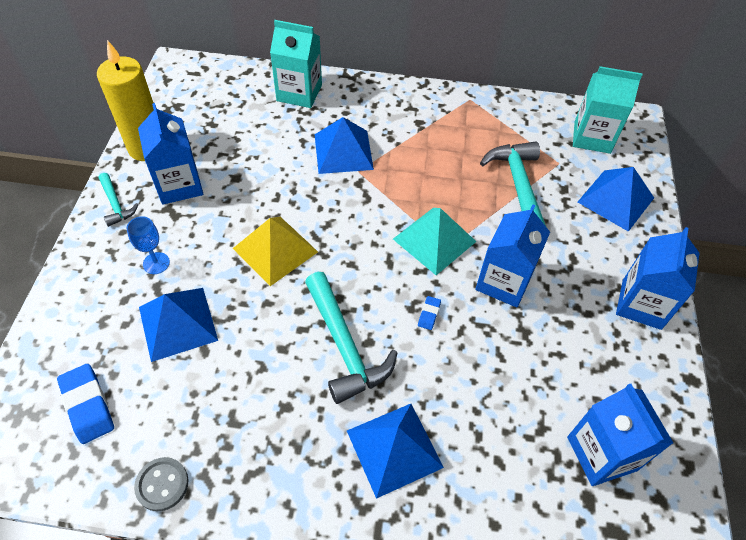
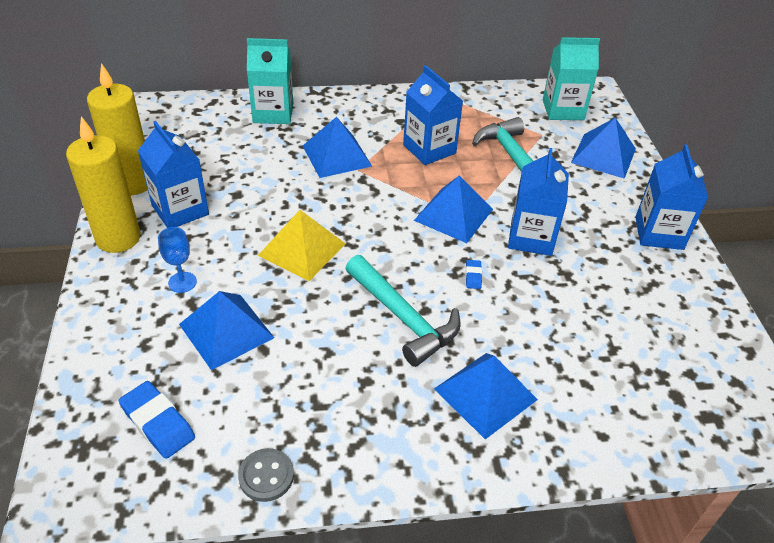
camera: 15 degrees left, 10 degrees down
turquoise hammer [99,173,139,227] -> yellow candle [66,116,141,253]
turquoise pyramid [393,208,476,275] -> blue pyramid [414,176,493,243]
blue carton [567,384,673,486] -> blue carton moved to [403,65,463,165]

